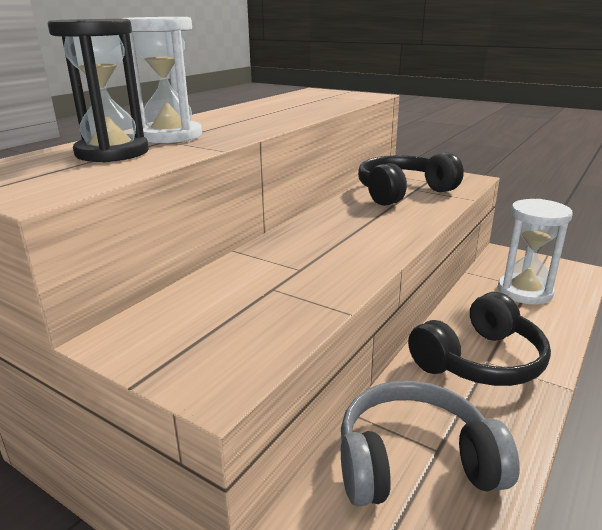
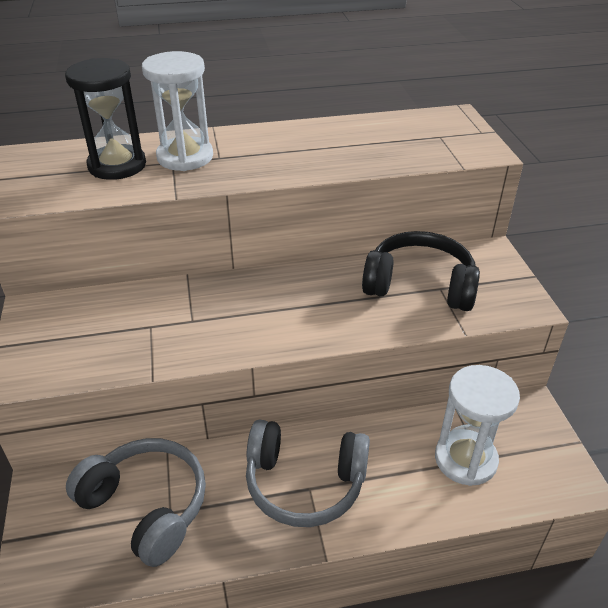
camera: 45 degrees right, 15 degrees up
black headphones [408,292,551,386] -> grey headphones [246,419,370,527]

